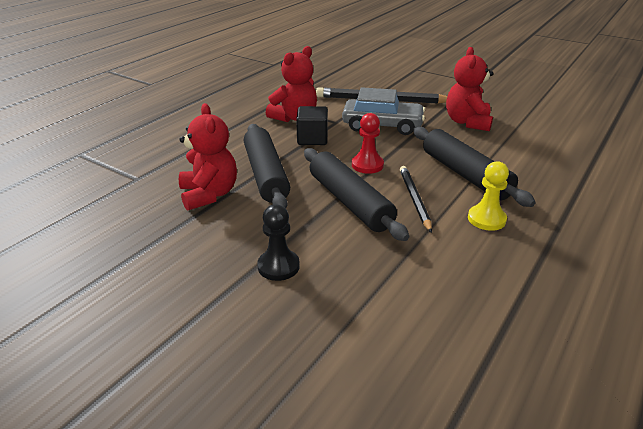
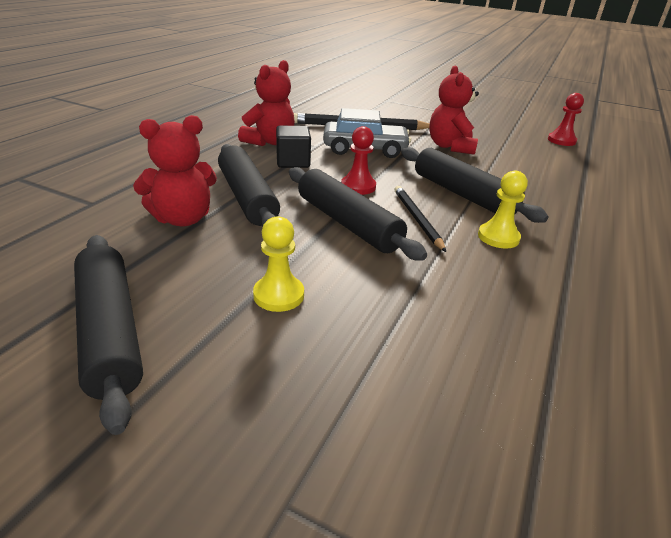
camera: 10 degrees left, 0 degrees up
red teddy bear [179,103,237,211] -> red teddy bear turned 90 degrees clockwise [133,115,217,227]
black pawn [257,204,300,281] -> yellow pawn [253,216,304,312]
none -> black rolling pin [74,235,143,435]
none -> red pawn [548,93,584,146]

